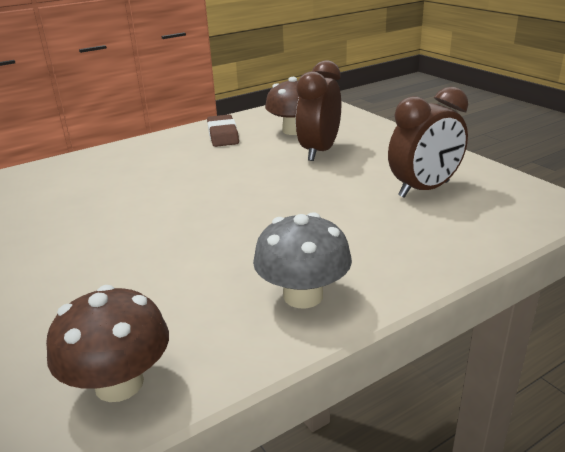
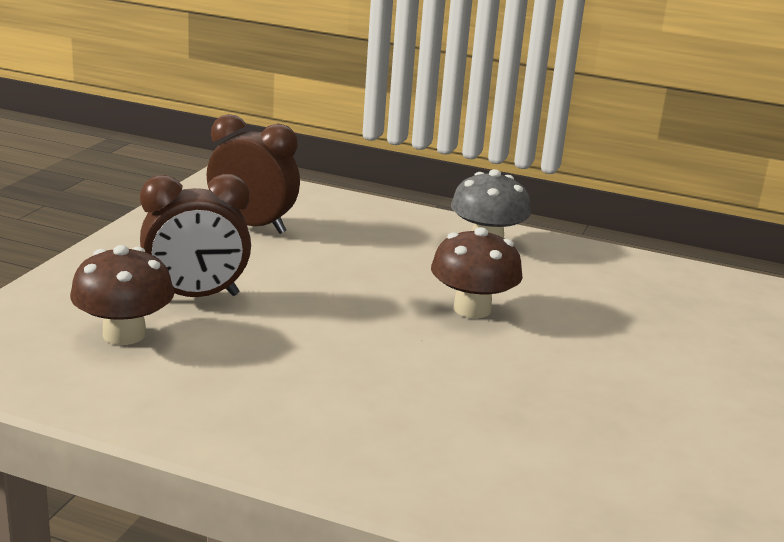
camera: 130 degrees left, 5 degrees down
brown mushroom [46,285,169,402] -> brown mushroom moved to [431,227,523,318]
brown eraser [207,114,239,147] -> none

